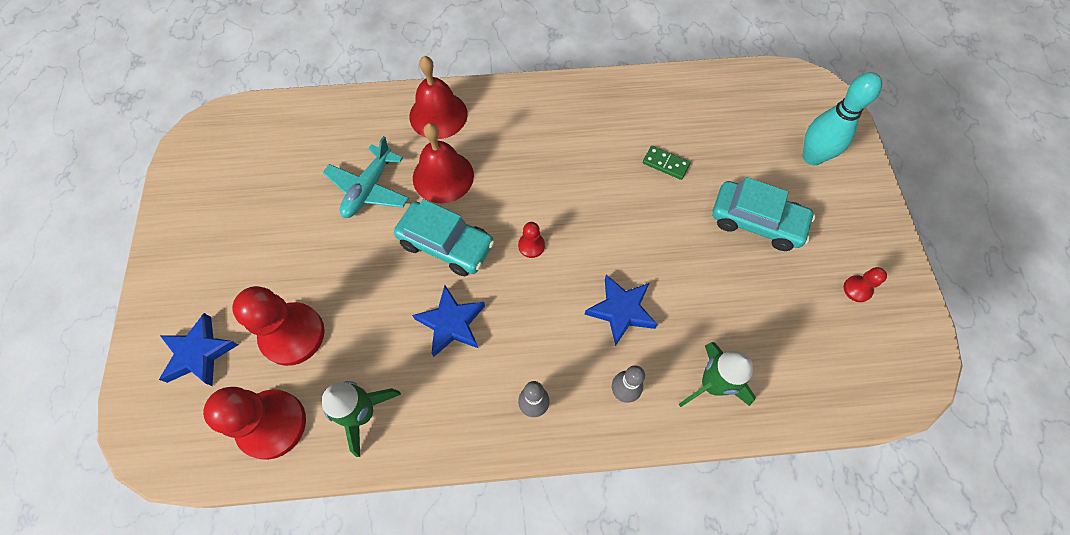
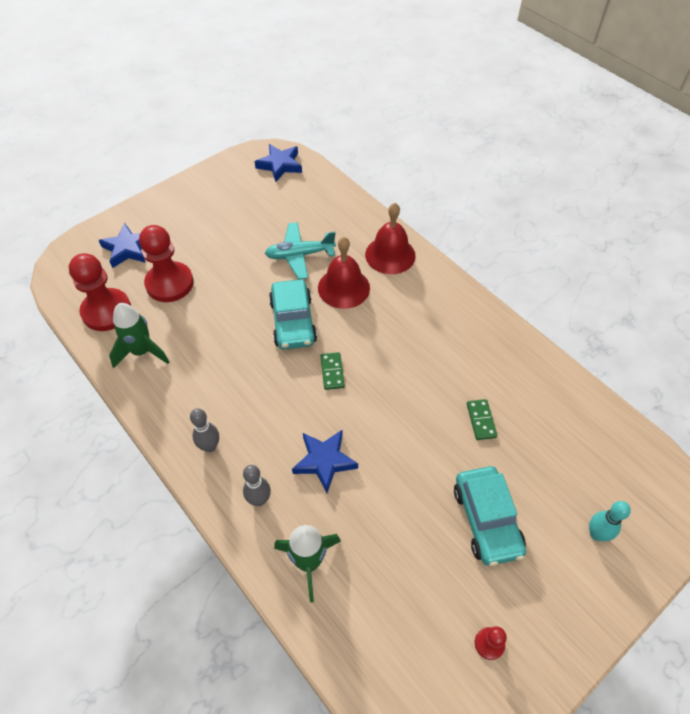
camera: 55 degrees right, 10 degrees down
blue star [412,285,485,357] -> blue star moved to [255,144,302,182]
red pawn [518,222,545,258] -> green domino [320,352,345,390]
turquoise bowling pin [803,72,882,165] -> turquoise bowling pin [589,501,631,541], size x0.62

